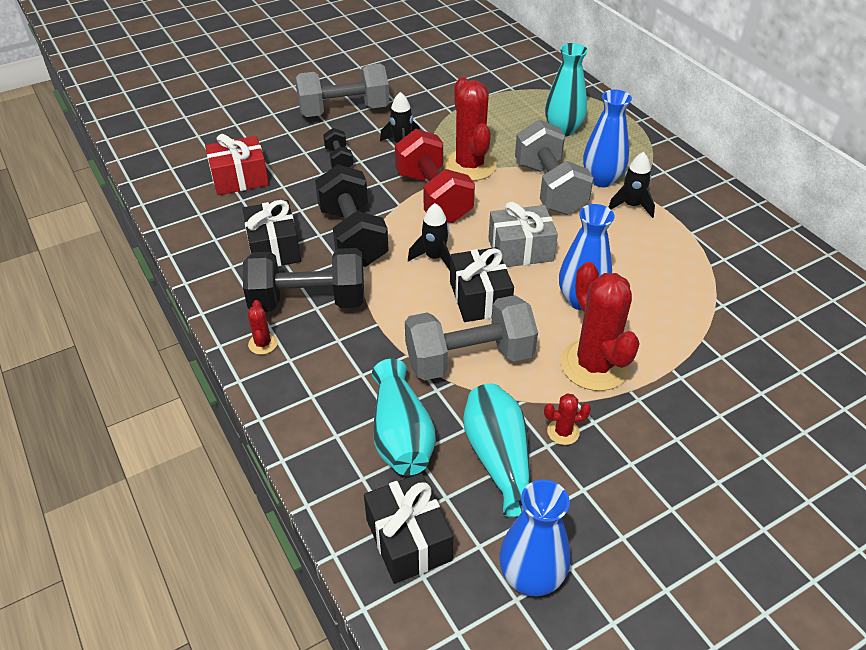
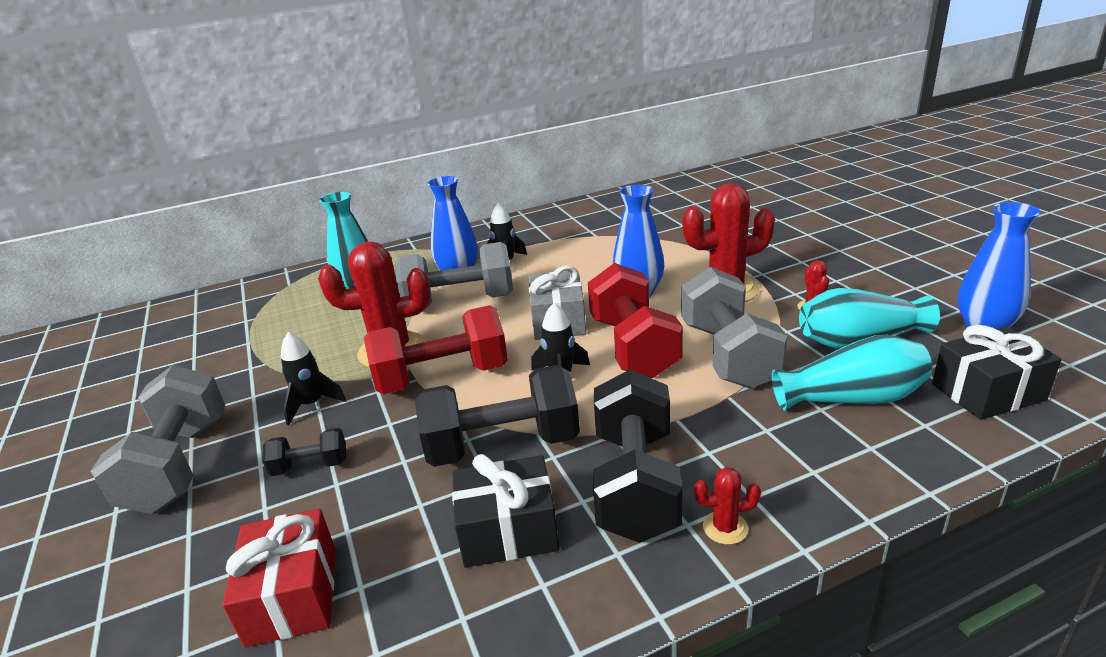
camera: 80 degrees left, 15 degrees down
black gift [450,247,514,322] -> red dumbbell [588,263,683,378]

